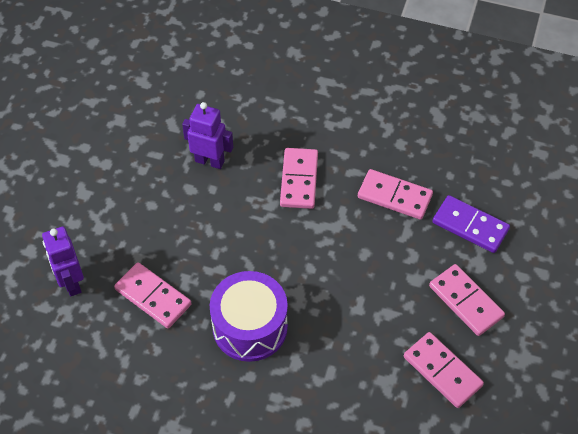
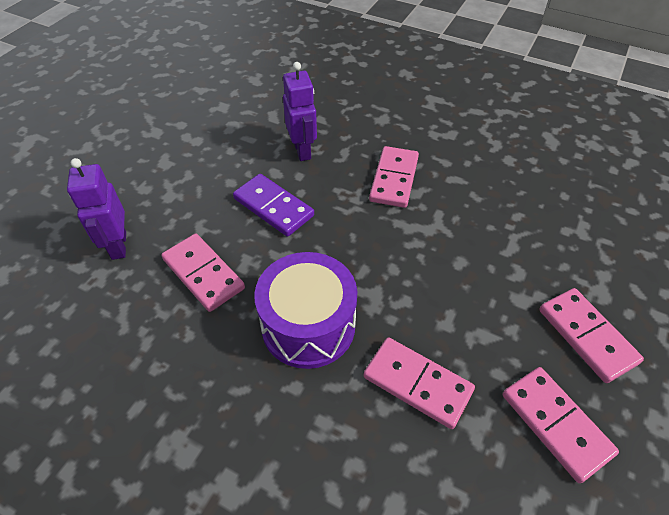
camera: 10 degrees right, 5 degrees down
purple robot [182,102,233,169] -> purple robot turned 45 degrees clockwise [283,62,317,161]
pink domino [358,169,433,220] -> pink domino moved to [364,337,475,429]
purple domino [433,195,510,253] -> purple domino moved to [233,174,314,237]

